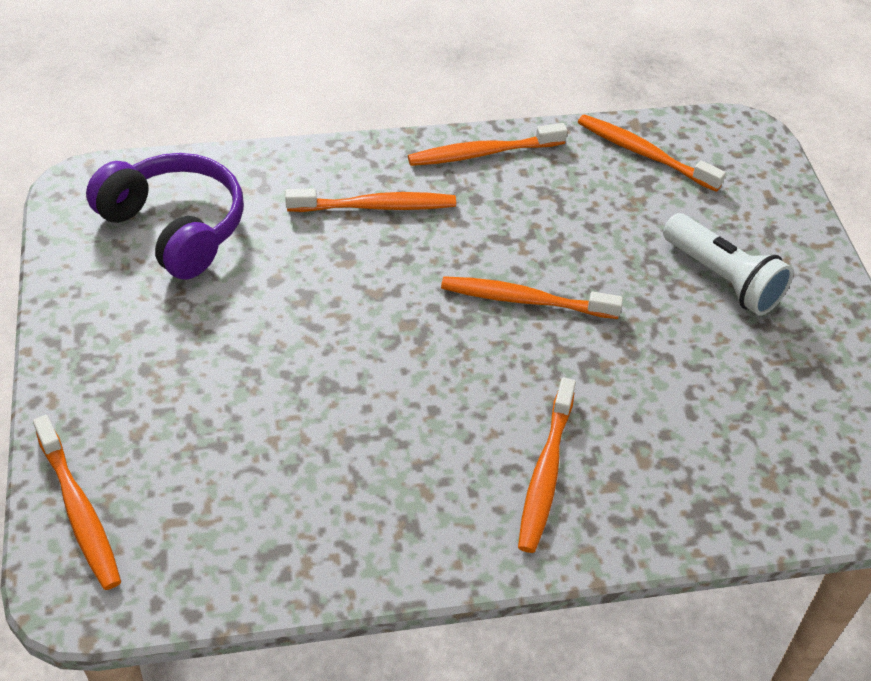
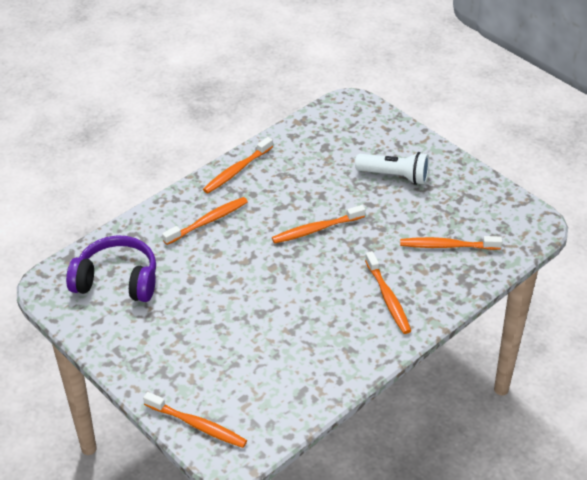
camera: 30 degrees left, 5 degrees down
orange toothbrush [578,114,726,192] -> orange toothbrush moved to [400,236,502,250]

